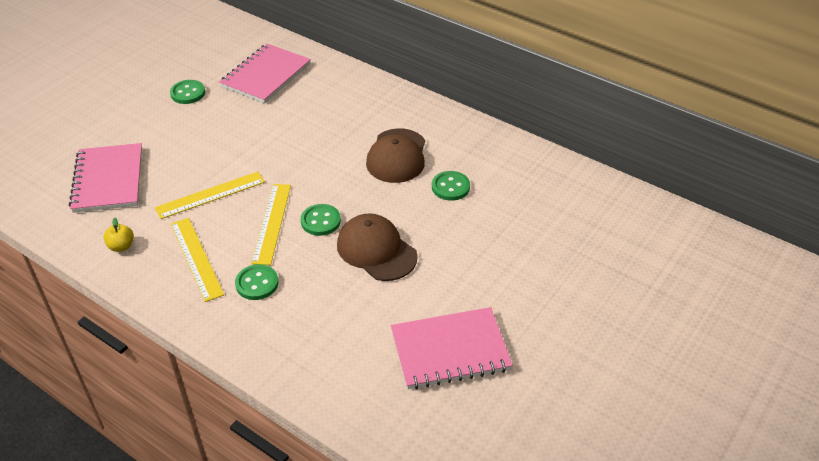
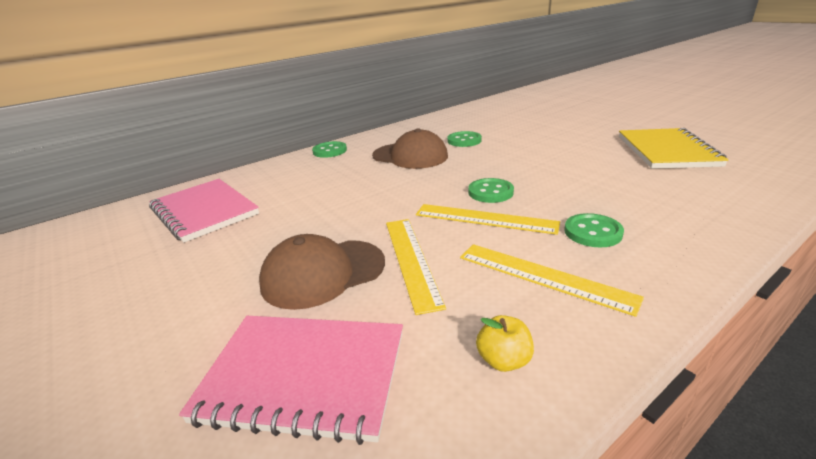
camera: 70 degrees left, 15 degrees down
green button [170,80,205,104] -> green button moved to [312,141,347,158]
yellow ruler [171,218,224,302] -> yellow ruler turned 45 degrees clockwise [460,244,644,317]
brown cap [337,213,418,281] -> brown cap moved to [259,234,385,310]
pink notebook [391,307,513,390] -> yellow notebook [619,128,729,169]

